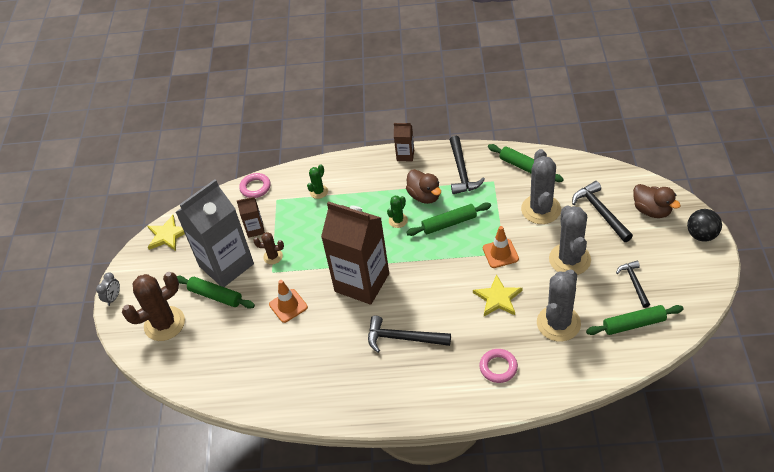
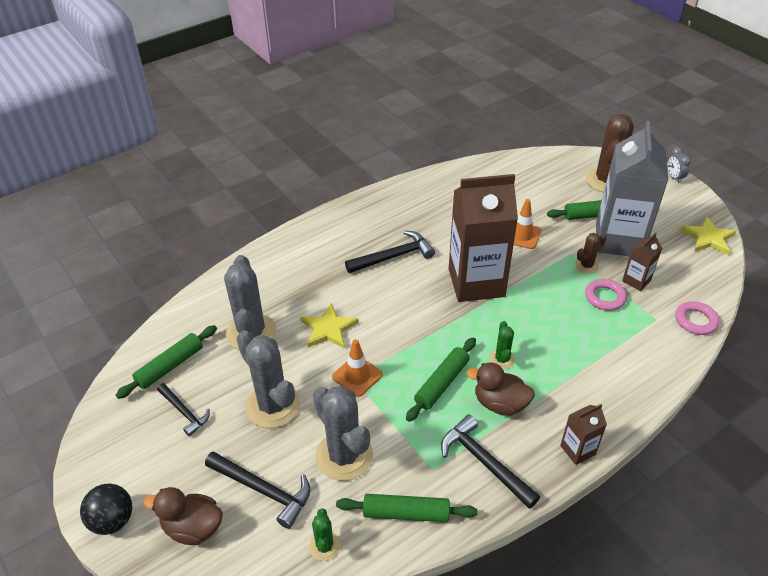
camera: 140 degrees right, 5 degrees down
green cactus [307,164,328,199] -> green cactus moved to [309,508,341,561]
pink ring [479,349,518,383] -> pink ring moved to [585,279,627,311]

